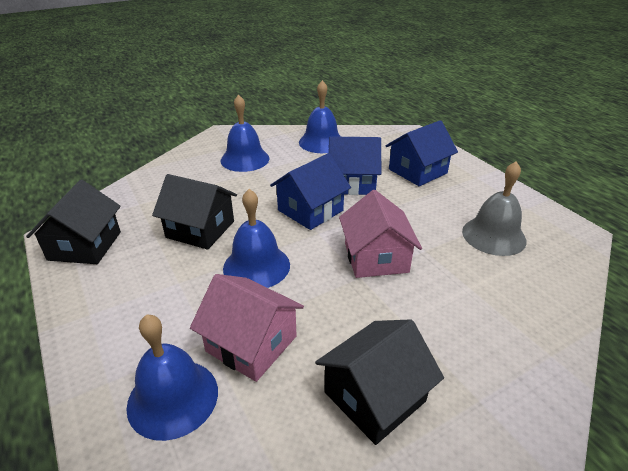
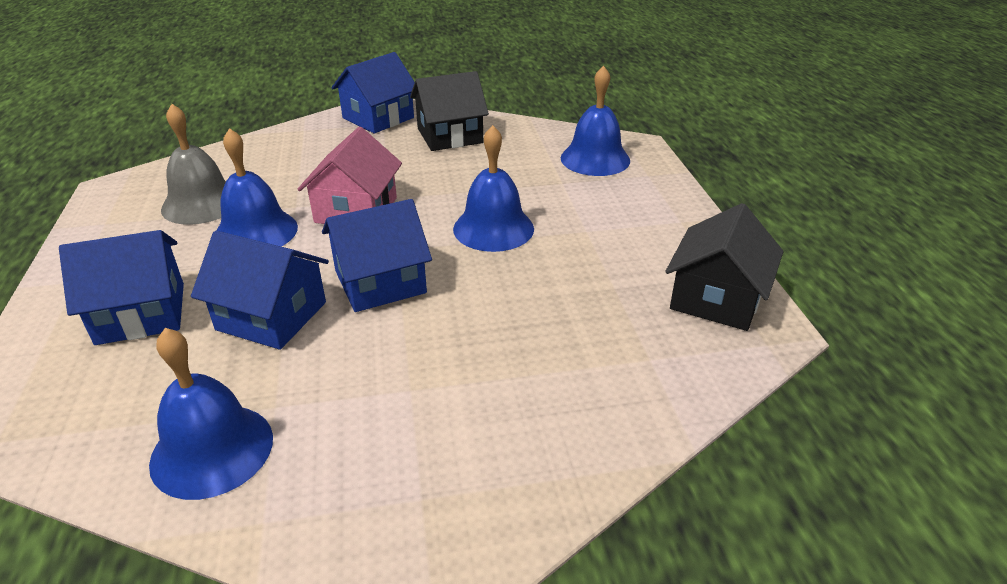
camera: 160 degrees left, 0 degrees up
black house [152,174,237,250] -> none
pink house [190,274,304,382] -> none
blue bell [220,94,269,172] -> blue bell moved to [217,128,298,247]
none -> blue house [331,52,415,133]

